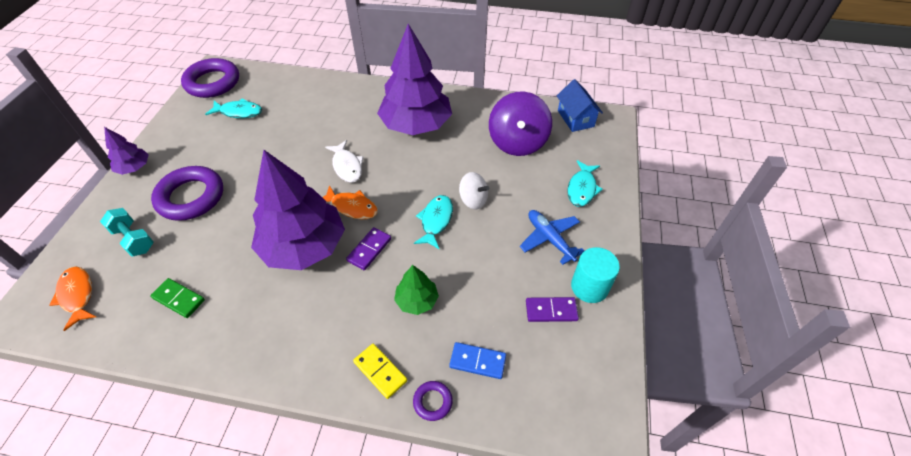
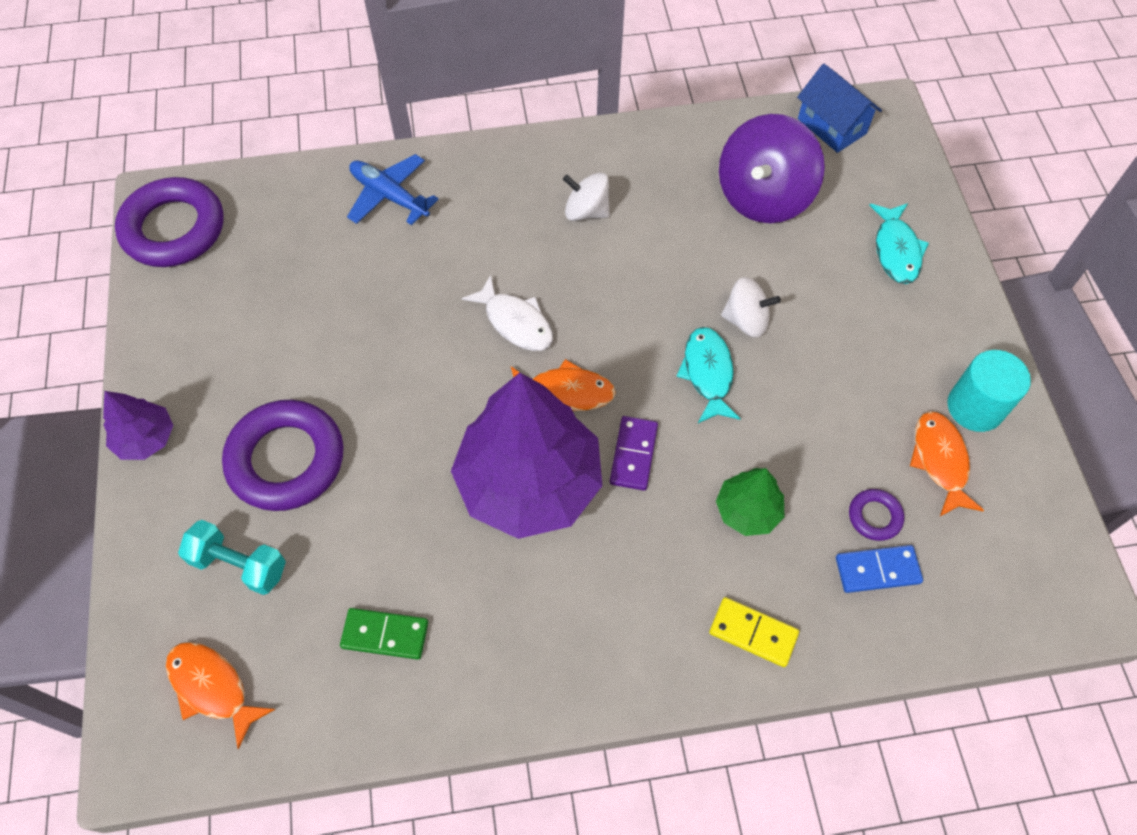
camera: 20 degrees left, 10 degrees up
turquoise fish [205,98,262,118] -> none
purple tree [377,24,452,135] -> white spinning top [563,172,610,221]
purple ring [413,381,453,421] -> purple ring moved to [849,489,904,541]
purple spinning top [489,91,552,156] -> purple spinning top turned 45 degrees clockwise [719,114,825,223]
blue plane [520,210,585,265] -> blue plane moved to [347,154,439,225]
purple domino [526,297,579,322] -> orange fish [910,411,984,516]

